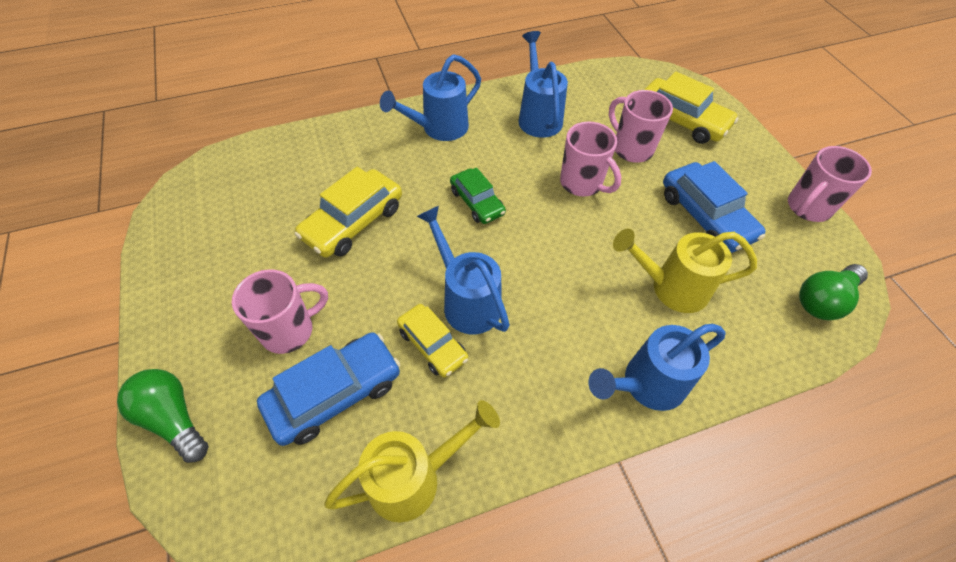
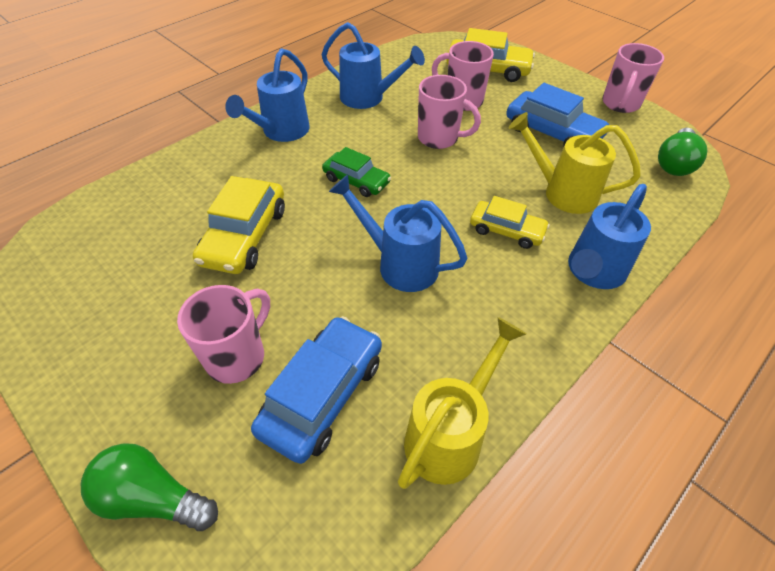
camera: 25 degrees left, 5 degrees down
yellow car [397,304,468,378] -> yellow car moved to [470,196,550,249]
blue watering can [518,31,568,138] -> blue watering can turned 150 degrees clockwise [321,22,425,109]
yellow watering can [613,229,757,313] -> yellow watering can turned 45 degrees clockwise [509,112,641,214]

